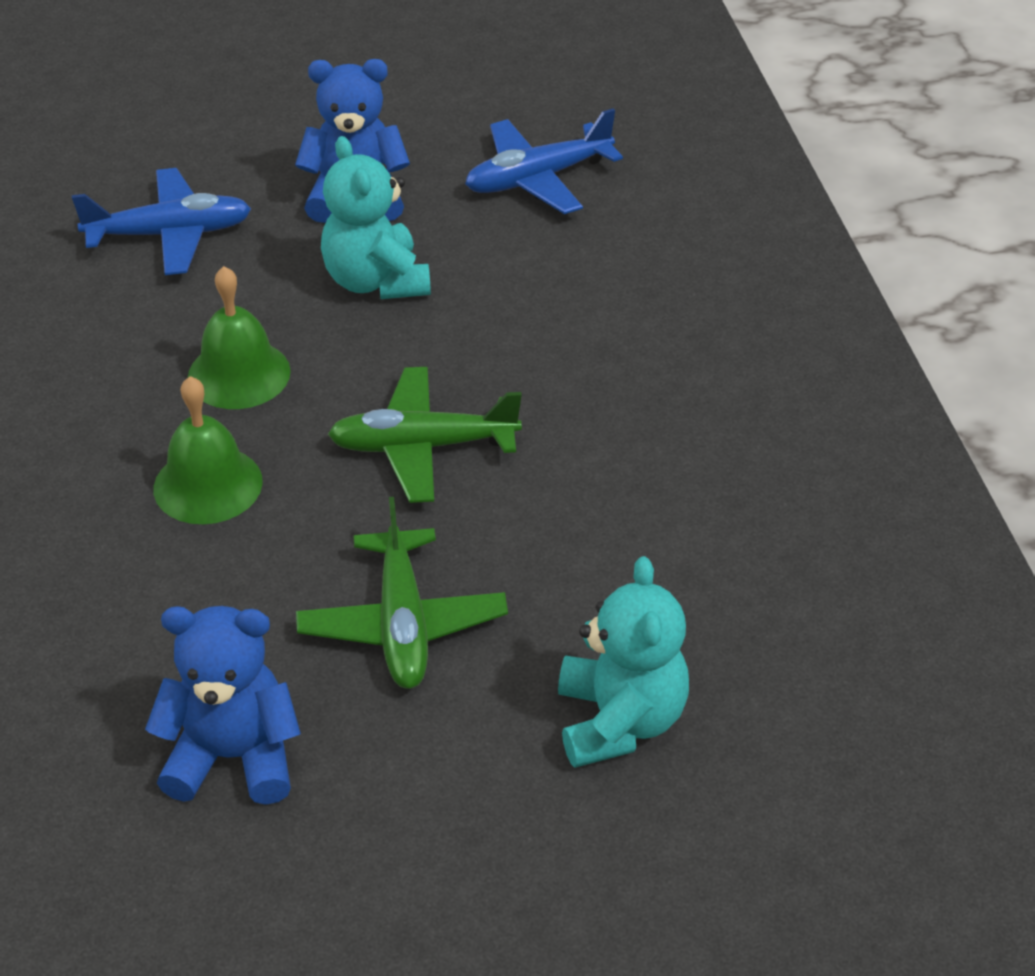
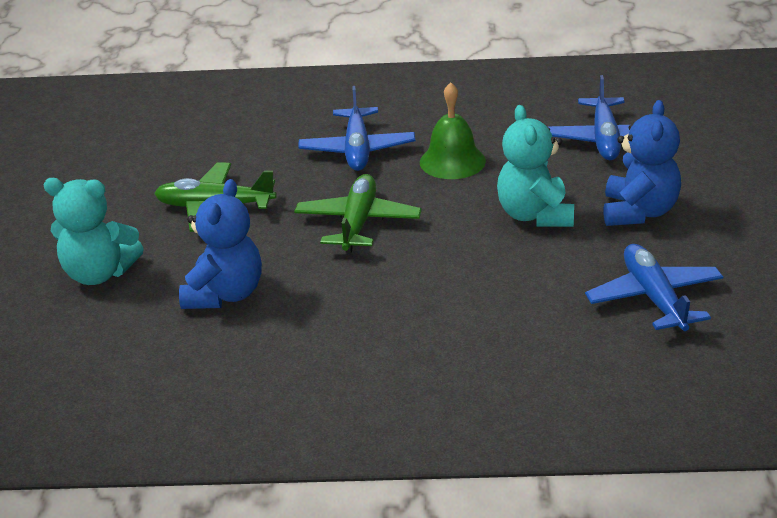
camera: 105 degrees right, 10 degrees down
blue teddy bear [145,606,301,805] -> blue teddy bear moved to [179,179,262,309]
green bell [153,376,263,524] -> blue plane [298,86,415,171]
turquoise teddy bear [321,136,431,299] -> turquoise teddy bear turned 90 degrees counterclockwise [497,105,574,227]

